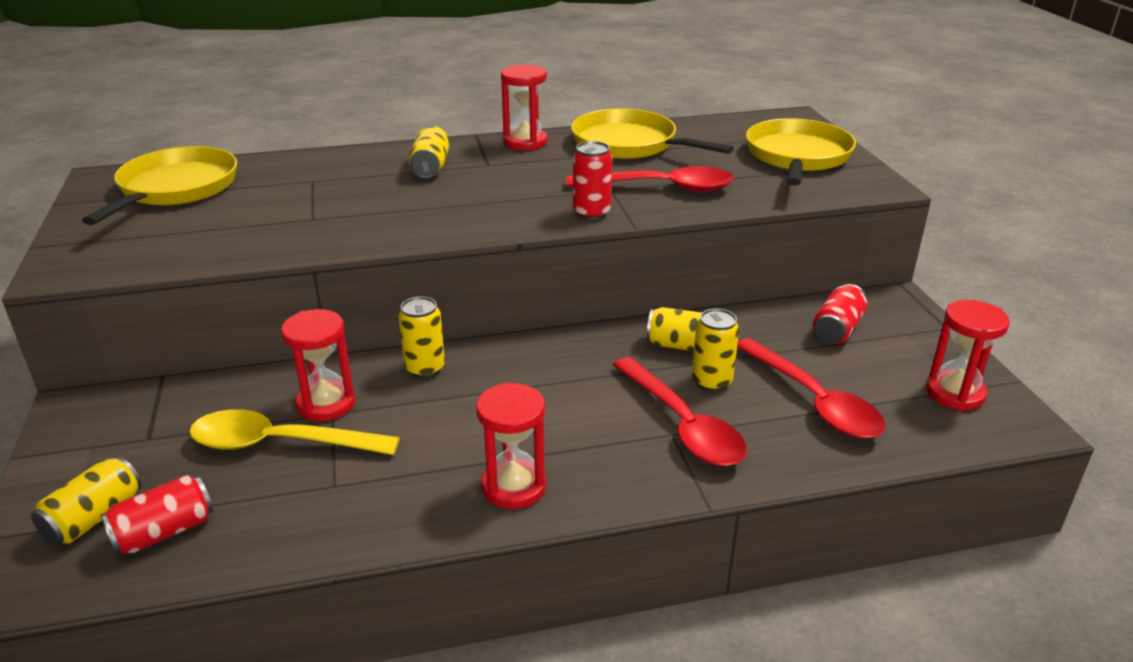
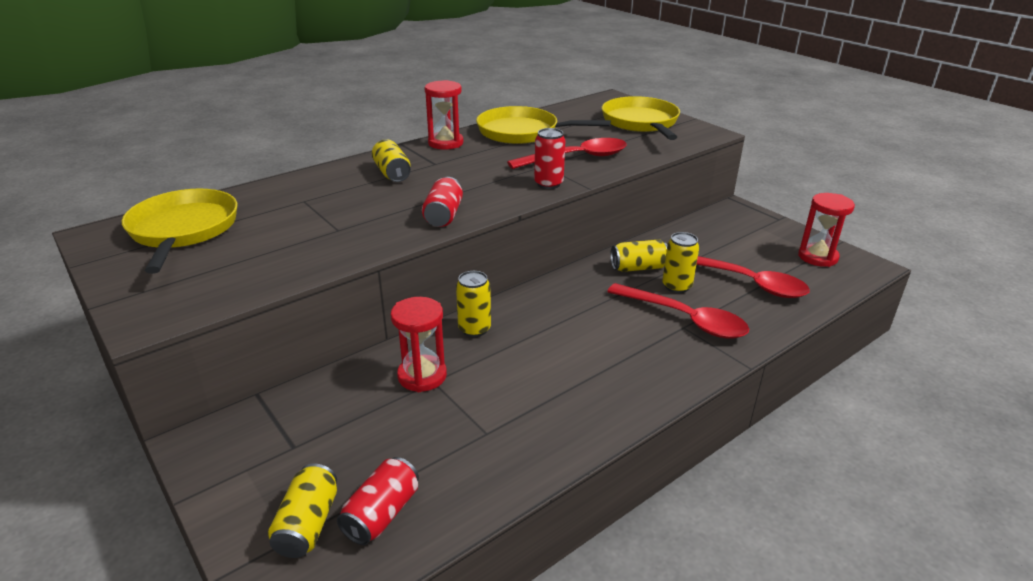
camera: 25 degrees left, 0 degrees up
yellow spoon [189,409,400,455] -> none
red hourglass [476,383,546,509] -> none
red can [812,284,867,344] -> red can moved to [422,177,463,227]

